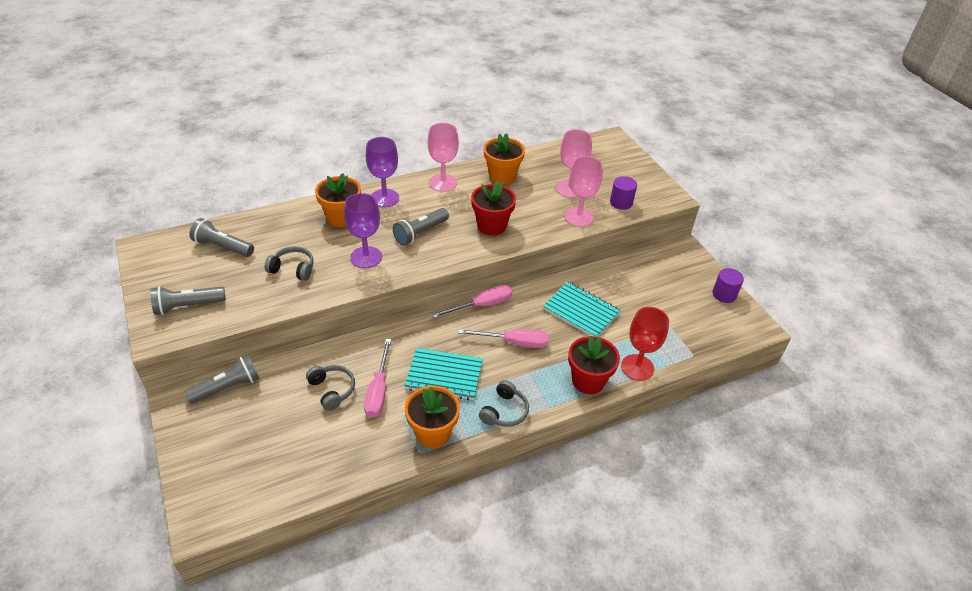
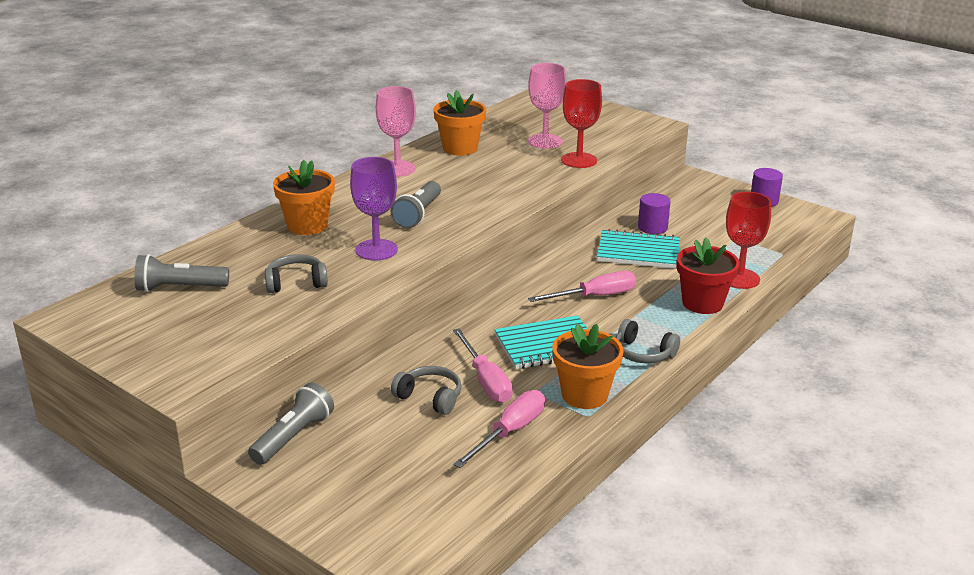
camera: 25 degrees left, 15 degrees down
grey flashlight [150,286,226,315] -> none
purple goblet [366,137,399,208] -> none
pink screwdriver [431,285,512,318] -> pink screwdriver moved to [454,390,545,468]
red flower pot [471,181,516,236] -> none
grey headphones [479,380,529,427] -> grey headphones turned 120 degrees clockwise [616,319,680,363]
pink goblet [565,156,603,227] -> red goblet [561,79,602,168]
purple cylinder [610,176,637,210] -> purple cylinder moved to [638,193,670,234]

